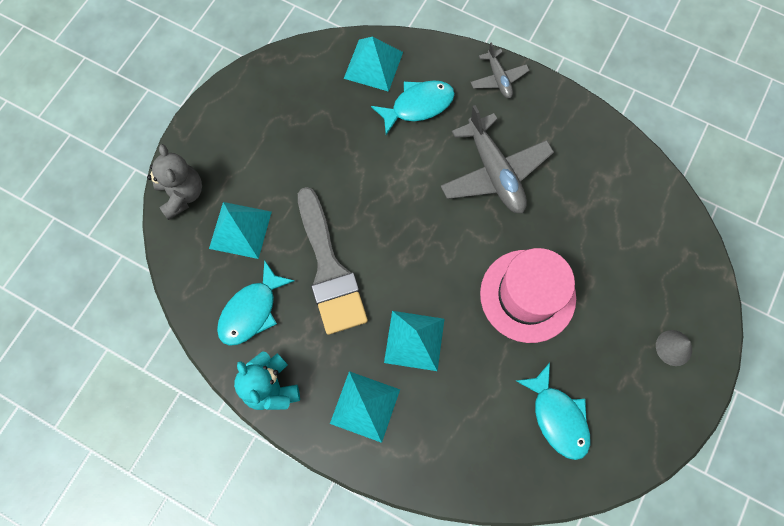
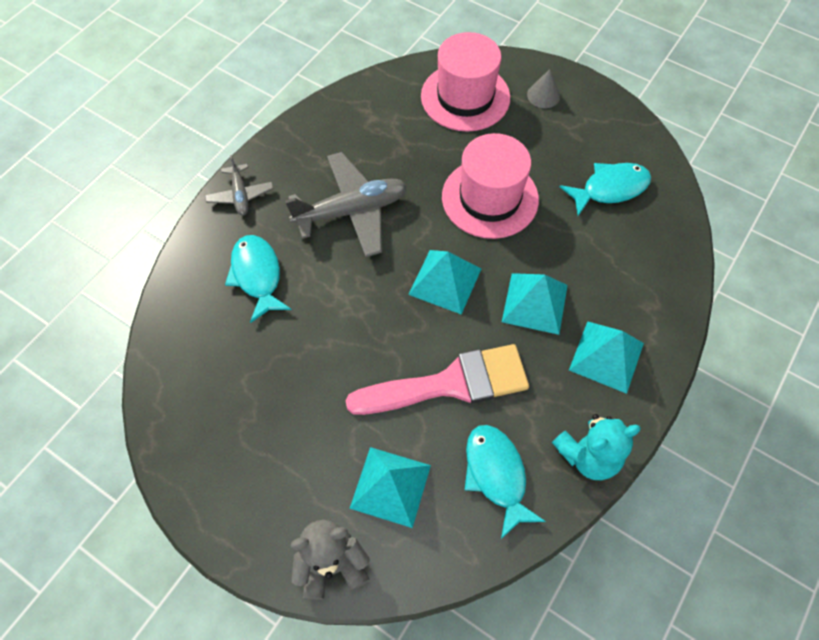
camera: 85 degrees left, 10 degrees down
turquoise fish [217,260,295,346] -> turquoise fish turned 150 degrees counterclockwise [465,425,546,539]
grey brush [298,187,368,335] -> pink brush [345,344,529,415]
turquoise pyramid [344,37,403,92] -> turquoise pyramid moved to [408,250,481,315]
grey plane [471,42,530,98] -> grey plane turned 90 degrees clockwise [205,155,273,216]
none -> pink hat [421,32,510,132]

